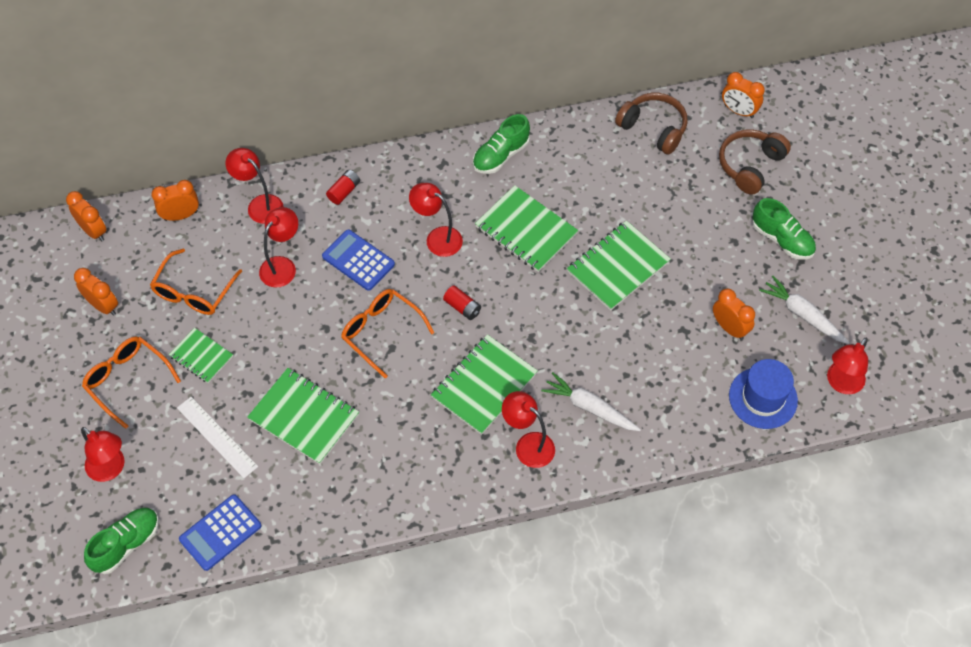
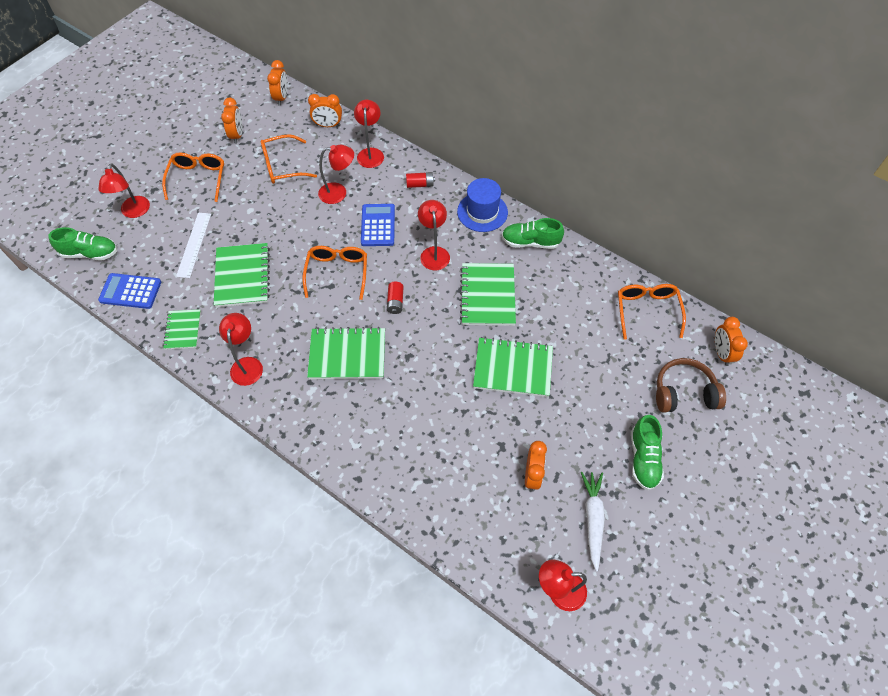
camera: 50 degrees right, 0 degrees up
orange clock [152,180,199,221] -> orange clock turned 150 degrees clockwise [308,94,342,127]
green notebook [169,328,233,383] -> green notebook moved to [163,309,201,350]
red lamp [502,391,555,468] -> red lamp moved to [219,313,263,386]
white carrot [541,372,641,431] -> none
brown headphones [615,93,688,155] -> orange glasses [618,284,686,340]
blue hat [729,359,798,429] -> blue hat moved to [457,178,508,232]

